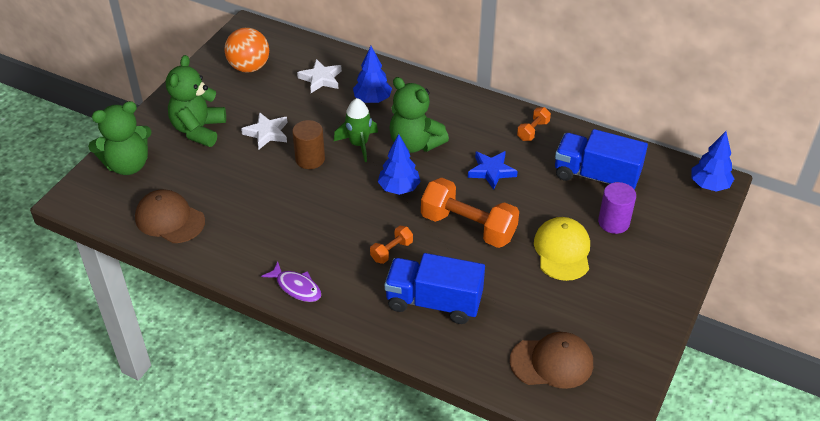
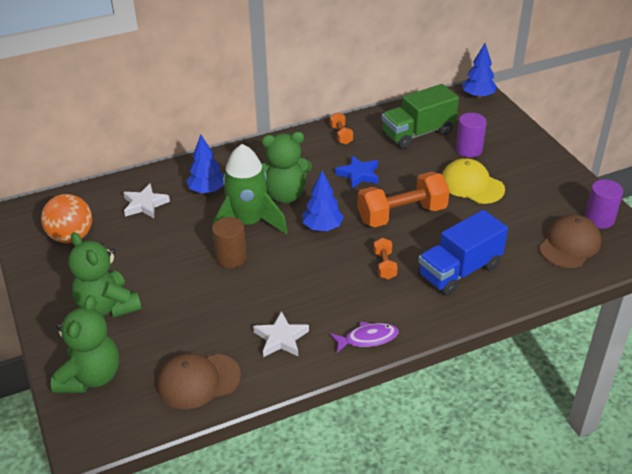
camera: 50 degrees left, 5 degrees down
white star [241,112,288,149] -> white star moved to [253,311,309,357]
green rocket [334,98,378,162] -> green rocket [212,144,288,241], size x1.59
blue truck [555,129,648,189] -> green truck [382,84,459,149]
none -> purple cylinder [585,179,623,229]

